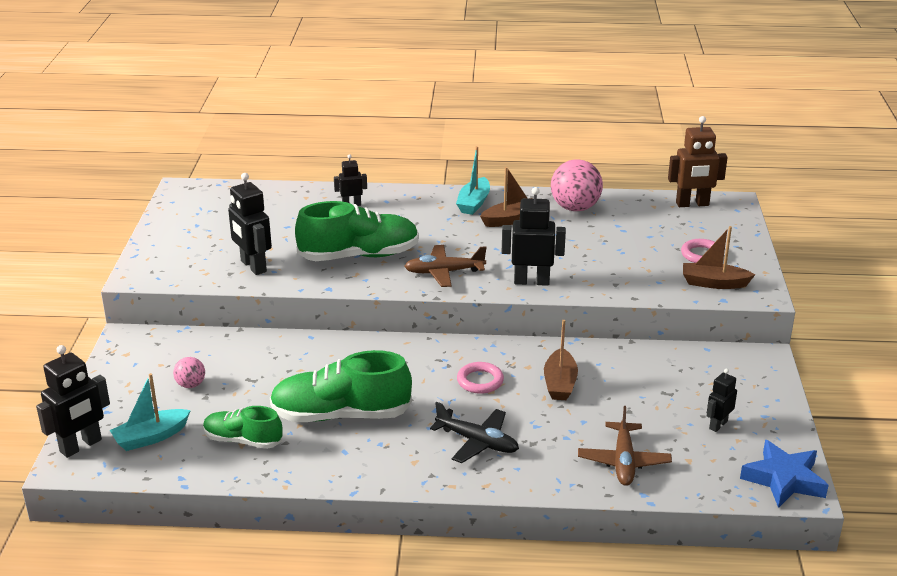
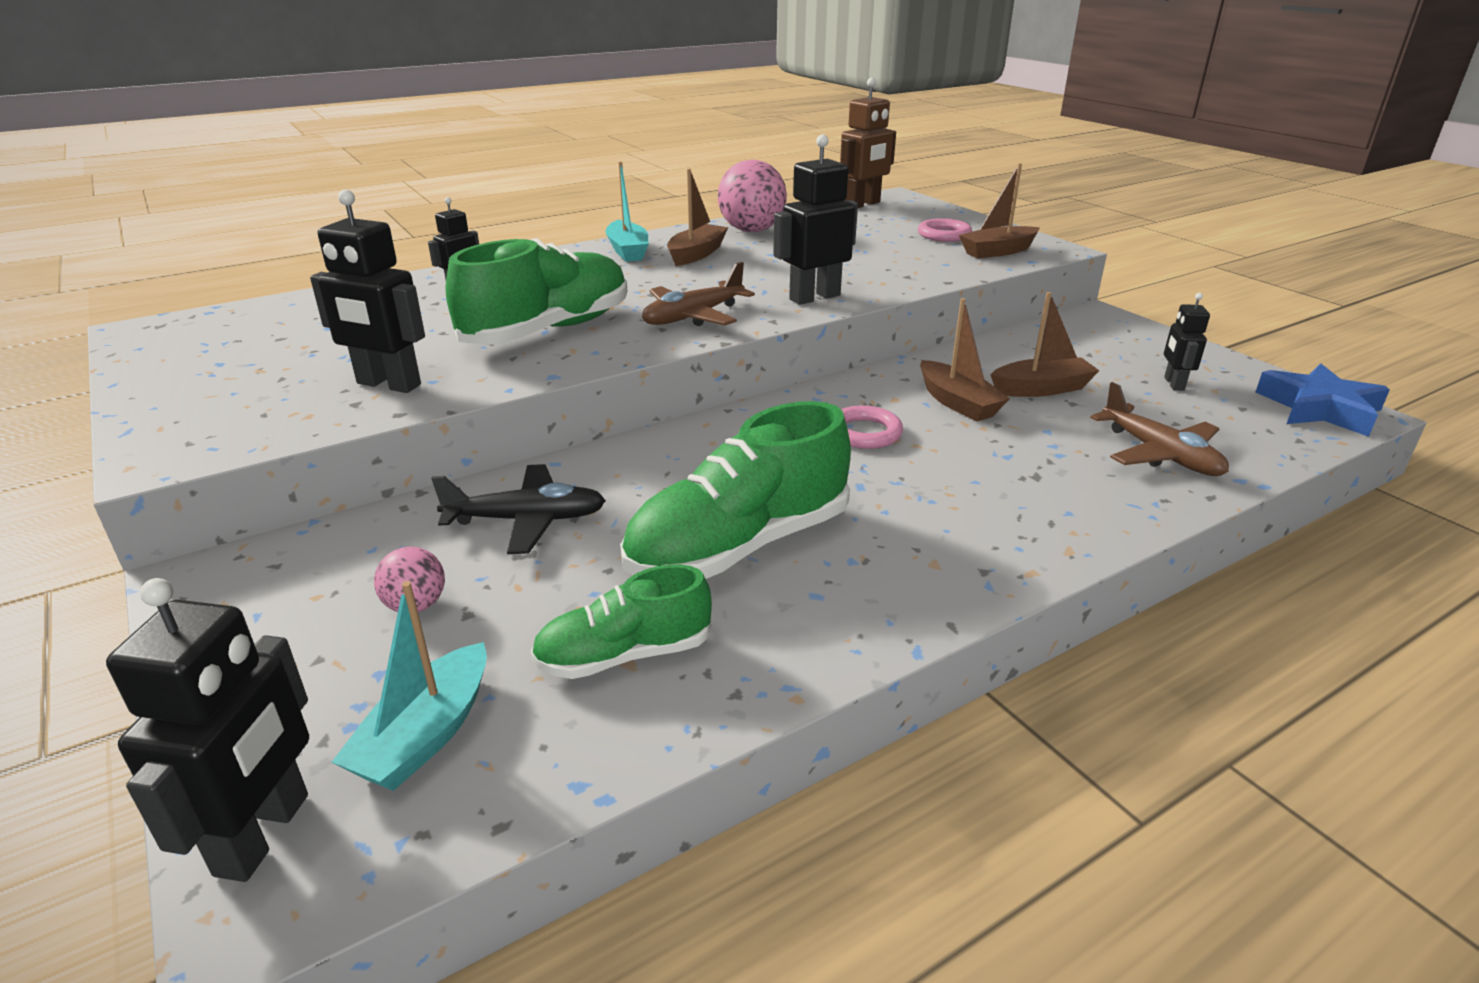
camera: 35 degrees left, 0 degrees up
black plane [430,402,519,463] -> black plane moved to [431,464,606,554]
none -> brown boat [991,292,1099,397]

